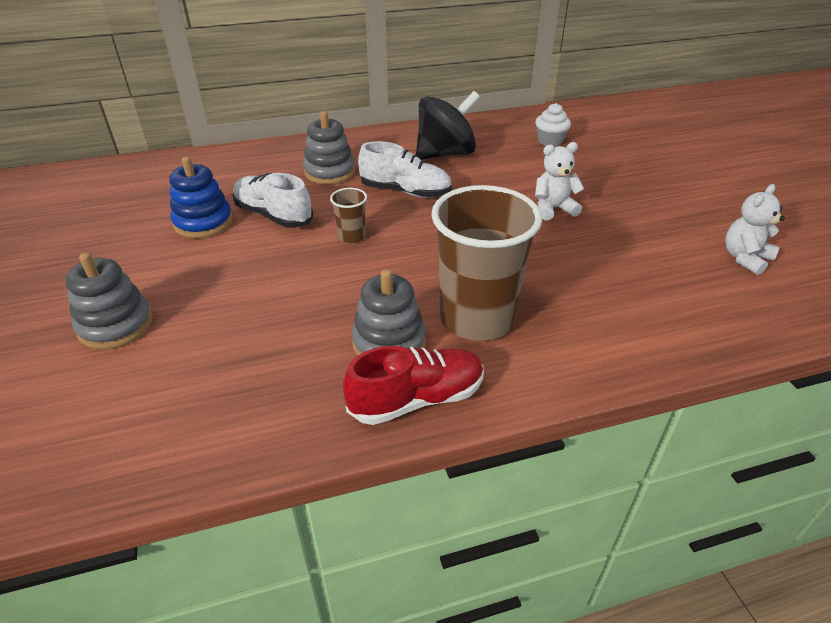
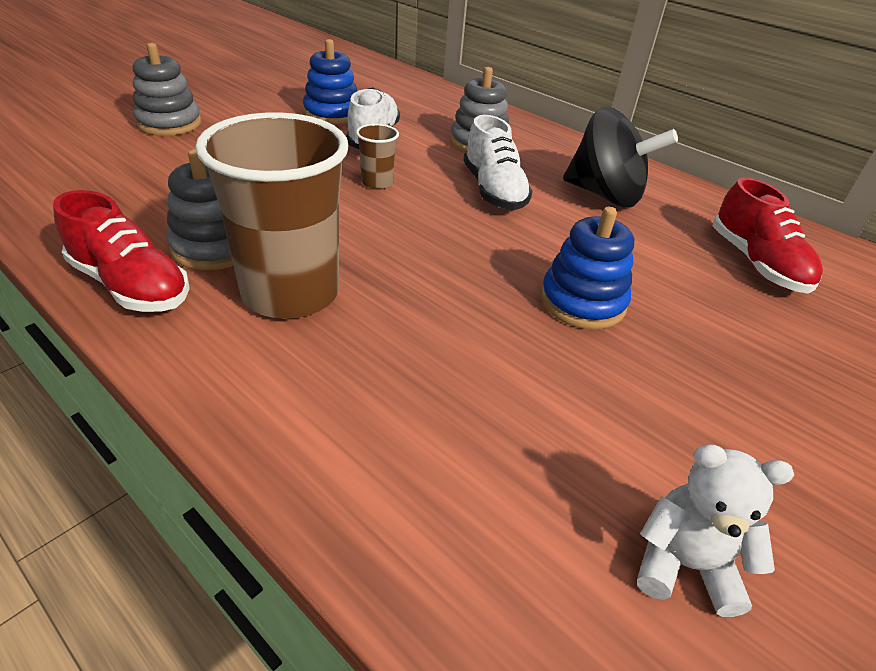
camera: 55 degrees right, 0 degrees up
white cupcake [535,103,571,146] -> red shoe [713,177,823,294]
white teddy bear [535,142,584,220] -> blue stacking toy [541,207,634,329]

